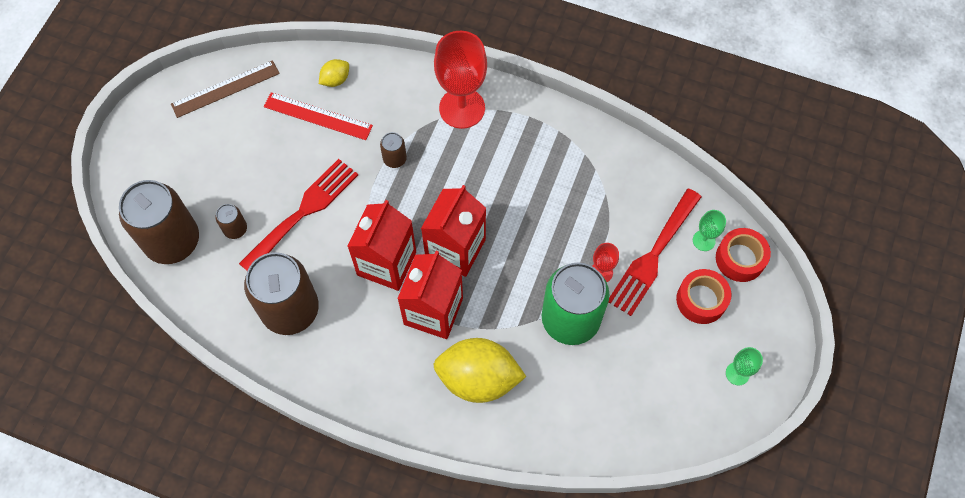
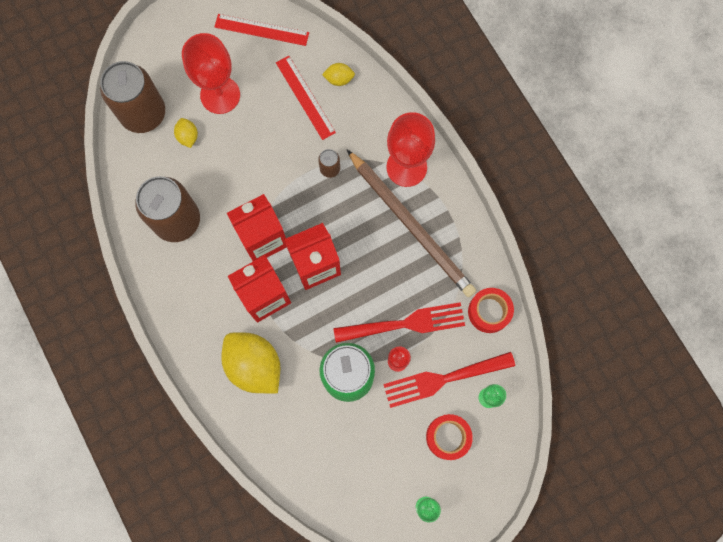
camera: 40 degrees right, 10 degrees up
brown ruler [171,60,280,118] -> red ruler [214,14,309,46]
brown can [216,204,247,239] -> yellow lemon [174,118,198,148]
red fork [239,159,358,271] -> red fork moved to [334,302,465,343]
red tape [716,228,771,282] -> red tape moved to [468,288,514,333]
none -> red goblet [182,33,240,114]
none -> brown pencil [347,150,476,297]

